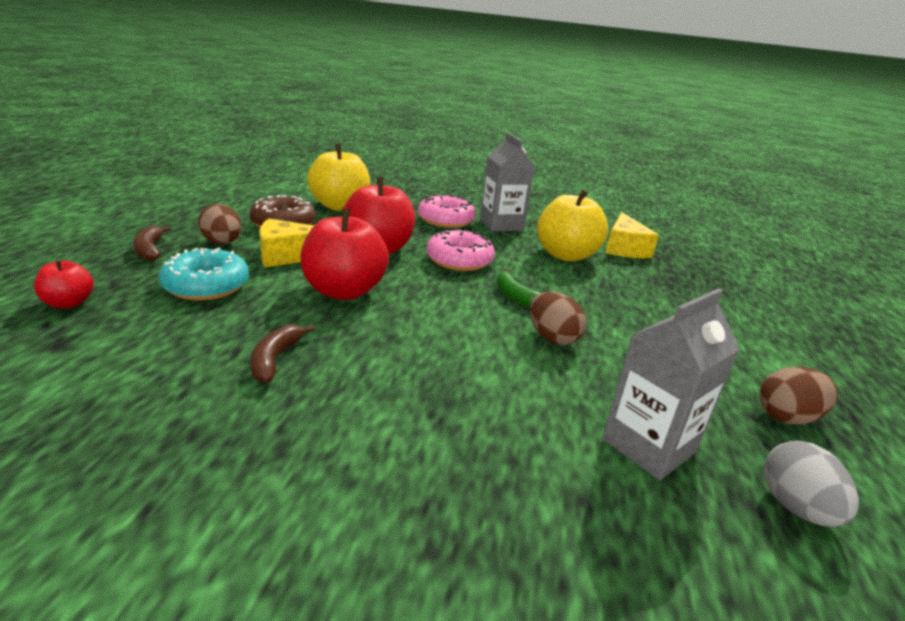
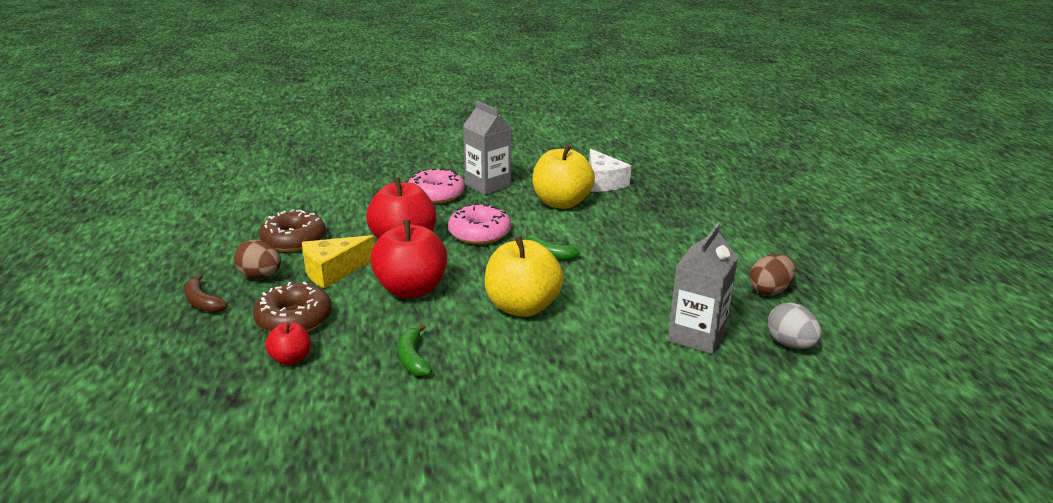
camera: 20 degrees left, 0 degrees up
red apple [34,259,94,308] -> red apple moved to [265,322,311,365]
turquoise donut [159,247,249,301] -> brown donut [253,281,332,333]
brown banana [250,324,315,383] -> green banana [398,324,432,377]
yellow apple [307,144,370,211] -> yellow apple moved to [485,236,564,317]
brown egg [530,292,586,345] -> none
yellow cheese [606,212,659,258] -> white cheese [589,149,631,192]

